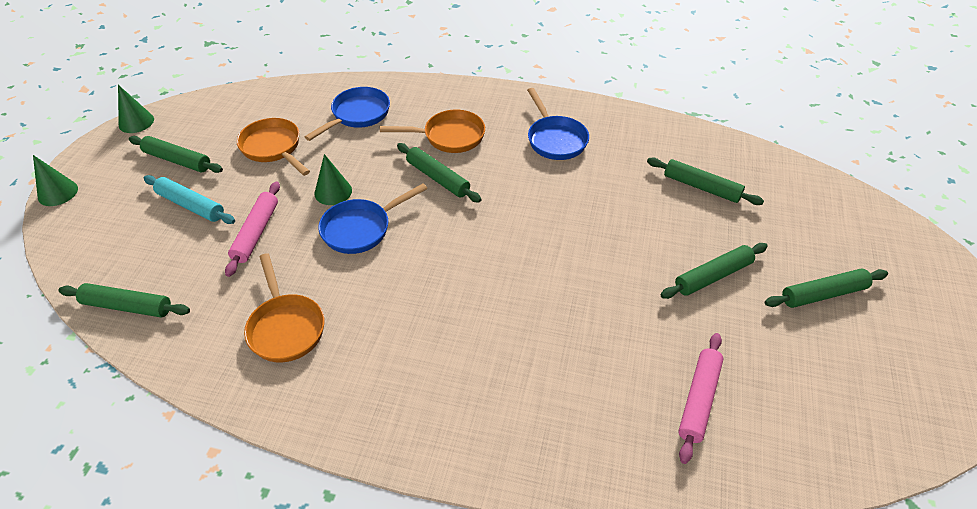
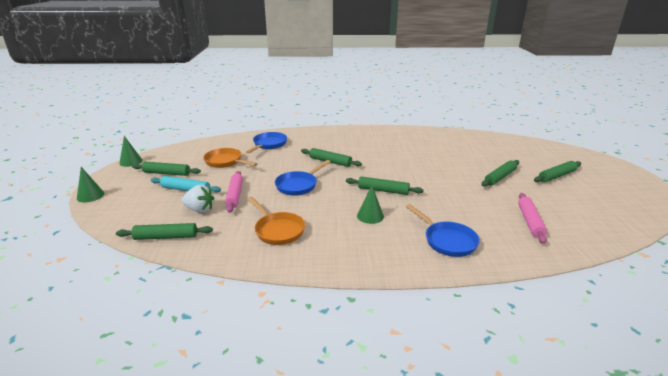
camera: 15 degrees left, 20 degrees down
green cone [314,154,352,205] -> green cone moved to [357,186,384,224]
orange pan [380,110,485,153] -> none
blue pan [527,88,589,160] -> blue pan moved to [406,204,480,257]
green rolling pin [647,157,764,205] -> green rolling pin moved to [346,176,424,195]
none -> white strawberry [182,185,214,213]

